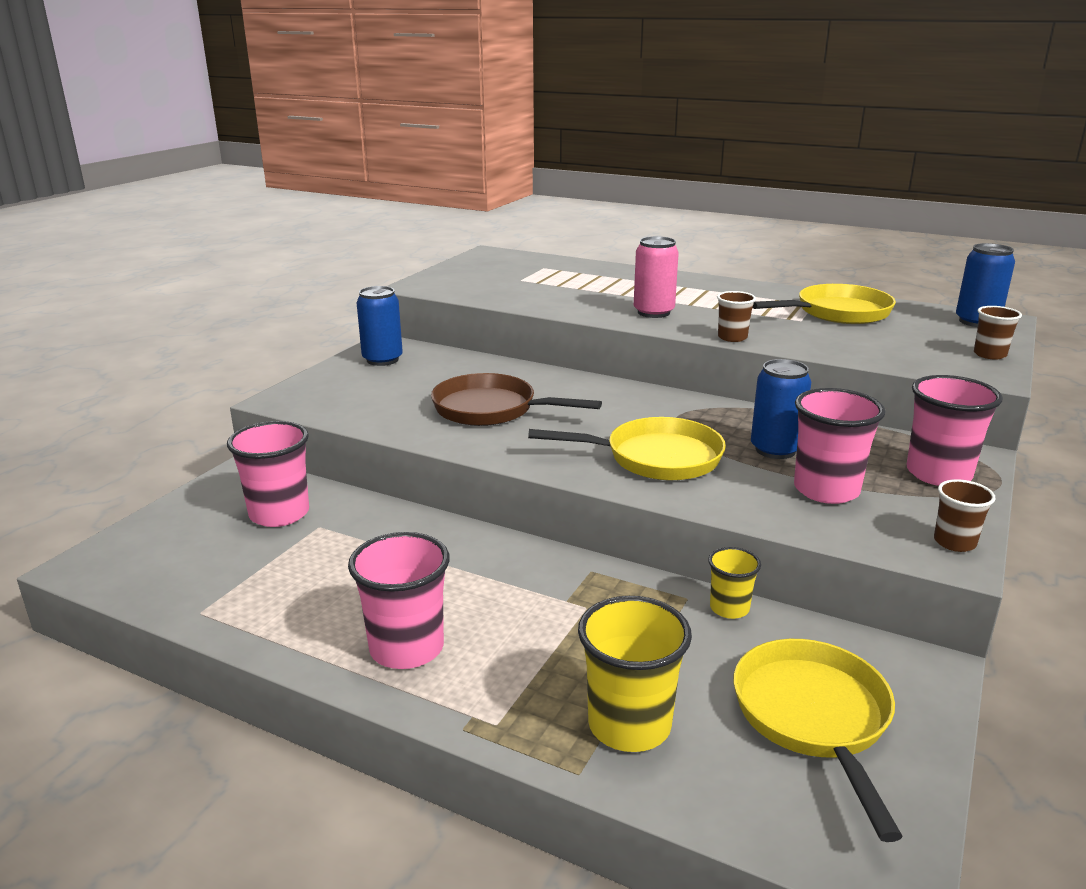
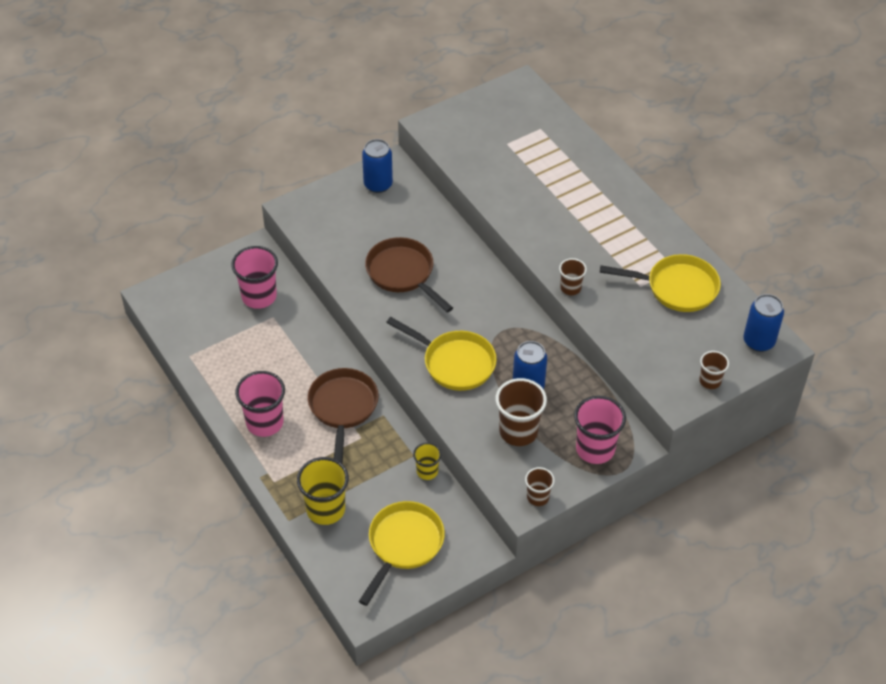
camera: 30 degrees right, 25 degrees up
pink can [634,236,679,318] -> none
pink cup [794,388,885,504] -> brown cup [495,378,547,446]
none -> brown pan [307,368,379,464]

